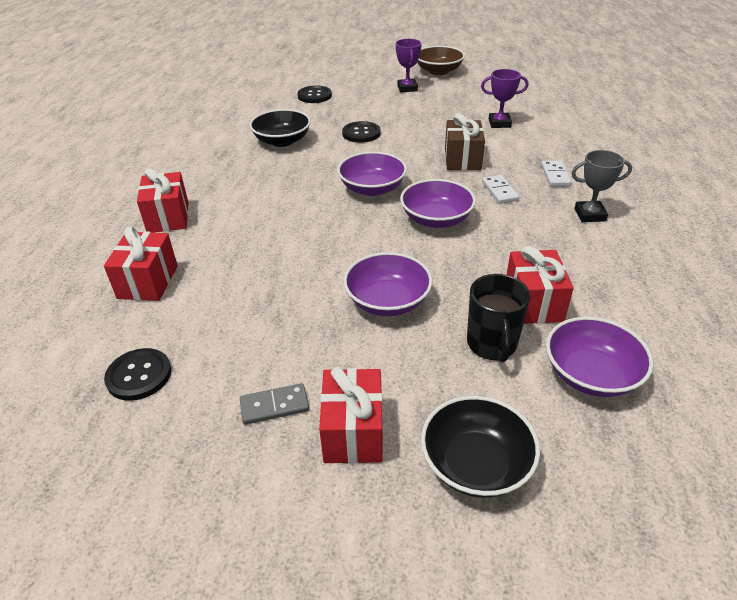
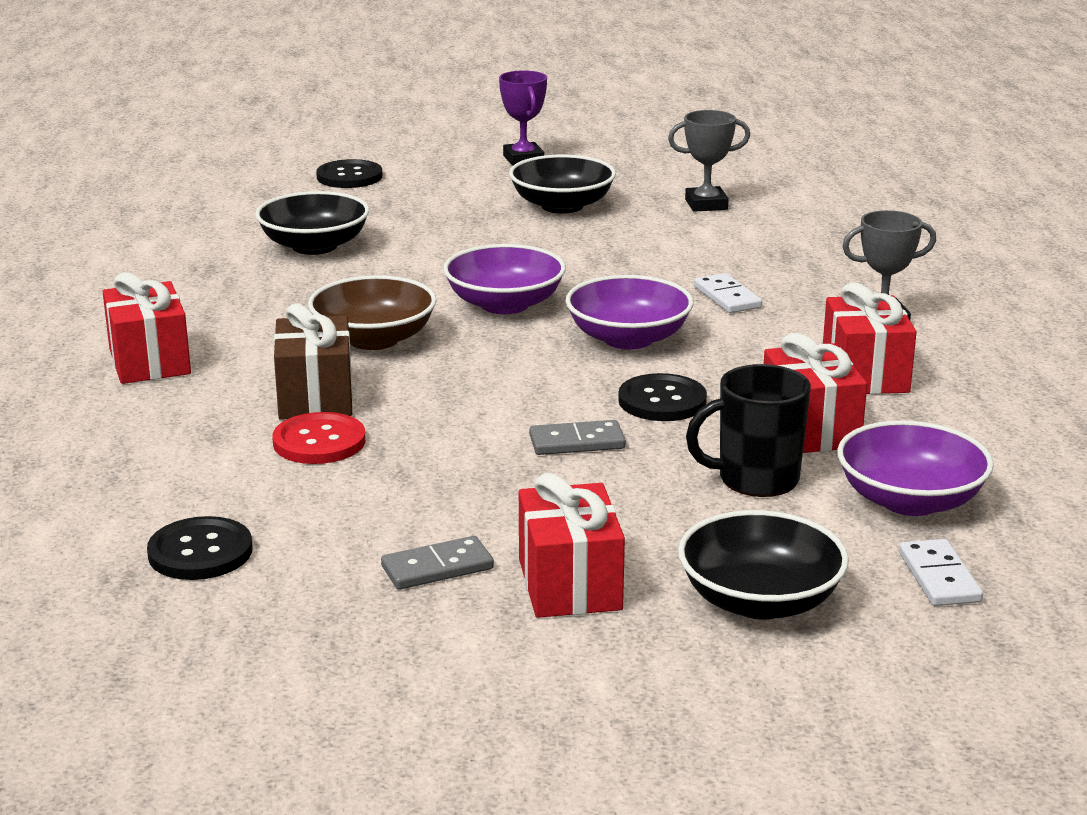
camera: 10 degrees left, 15 degrees down
red gift [104,227,178,301] -> red gift moved to [823,282,917,394]
black button [342,121,380,143] -> black button moved to [618,373,707,421]
purple bowl [343,252,433,316] -> grey domino [529,420,626,455]
brown bowl [417,46,465,75] -> brown bowl moved to [308,275,437,350]
brown gift [445,113,485,171] -> brown gift moved to [274,303,353,420]
black mug [467,274,531,362] -> black mug turned 90 degrees clockwise [686,364,811,497]
purple trophy [481,69,528,128] -> grey trophy [668,110,750,212]
white domino [541,161,572,186] -> white domino moved to [899,539,983,606]
none -> red button [272,412,365,464]
none -> black bowl [509,155,616,214]

